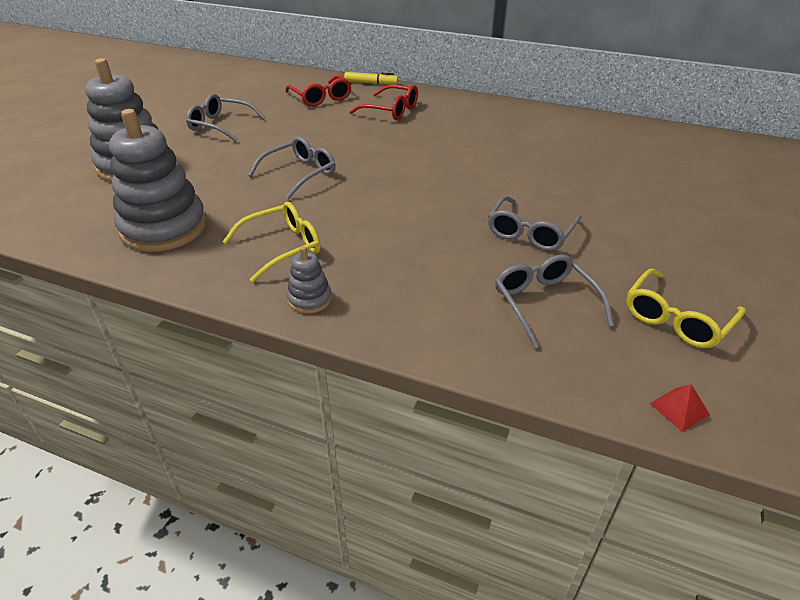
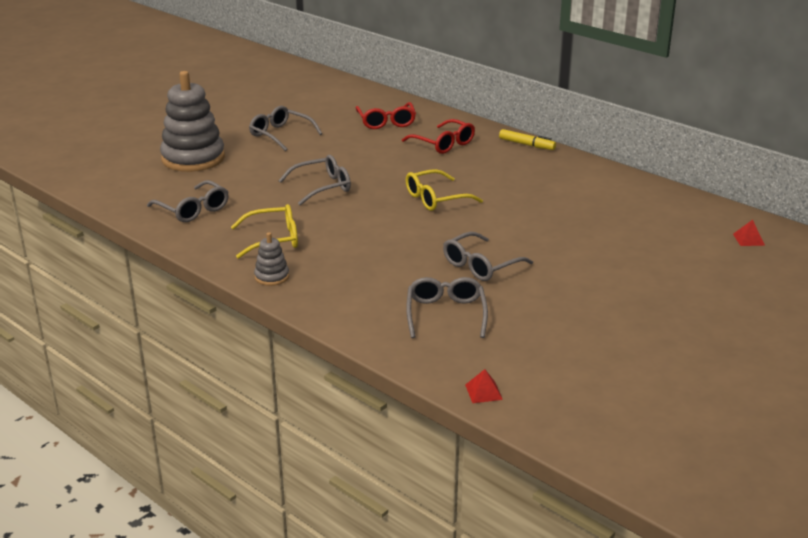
camera: 20 degrees right, 10 degrees down
grey stacking toy [109,109,207,252] -> grey glasses [147,180,229,222]
yellow marker [344,72,398,85] -> yellow marker moved to [499,129,556,150]
yellow glasses [626,268,746,348] -> yellow glasses moved to [406,169,483,211]
none -> red pyramid [733,220,765,246]

